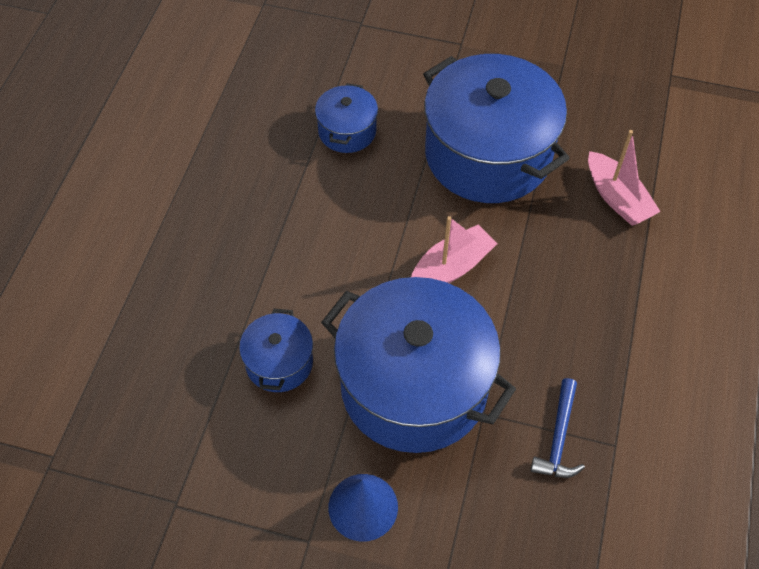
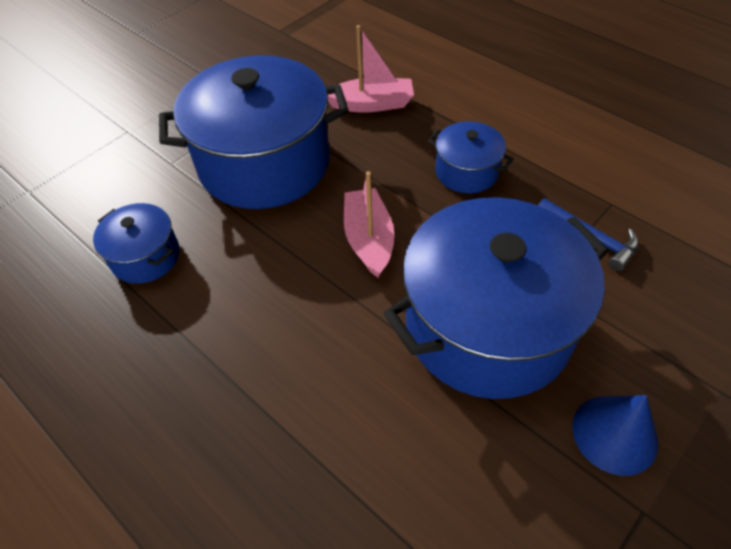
camera: 60 degrees left, 5 degrees down
blue pot [239,309,313,392] -> blue pot moved to [428,121,513,194]

